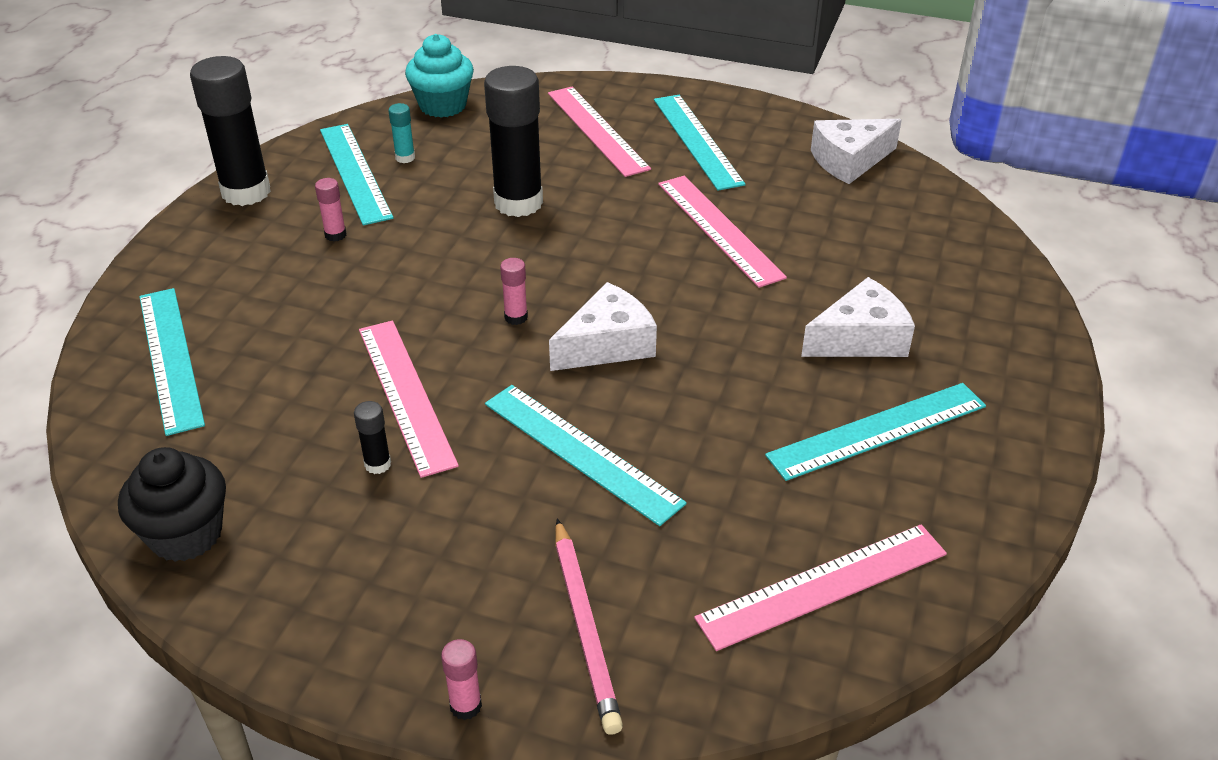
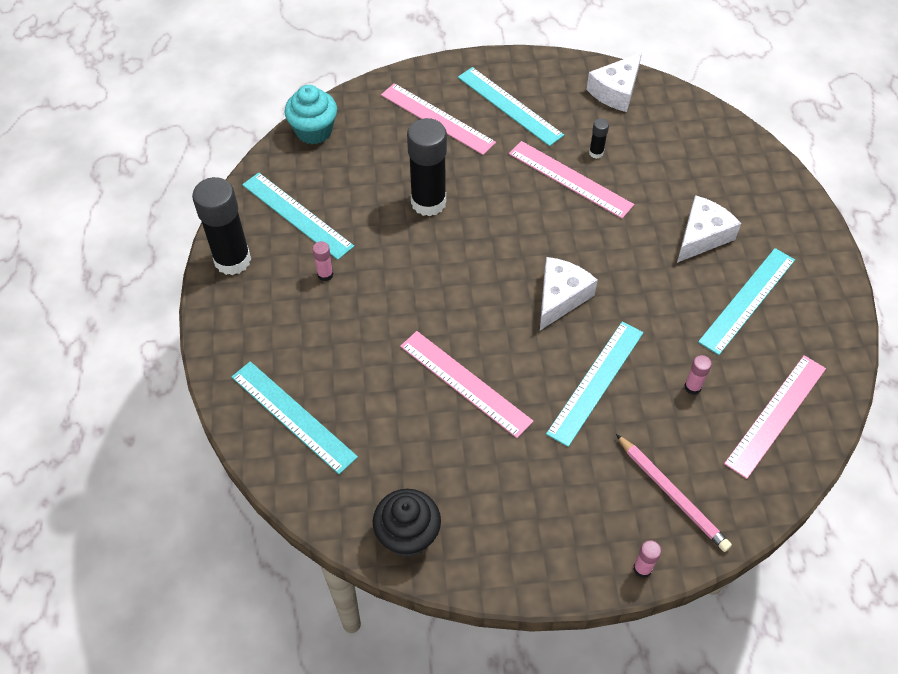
camera: 25 degrees left, 15 degrees up
black glue stick [354,401,391,474] -> black glue stick moved to [589,118,609,159]
turquoise glue stick [388,103,415,163] -> none
turquoise ruler [485,385,687,526] -> turquoise ruler turned 75 degrees counterclockwise [546,321,644,447]
pink glue stick [500,258,528,325] -> pink glue stick moved to [684,355,712,395]

